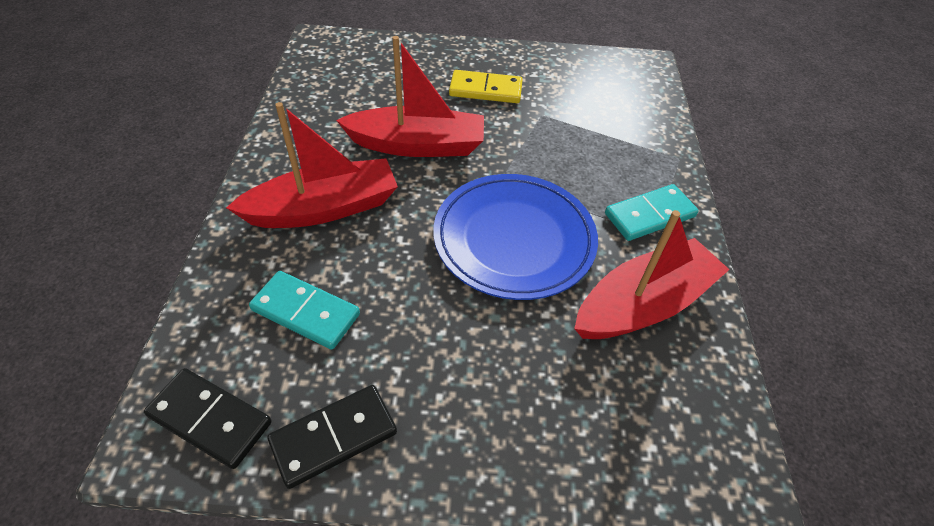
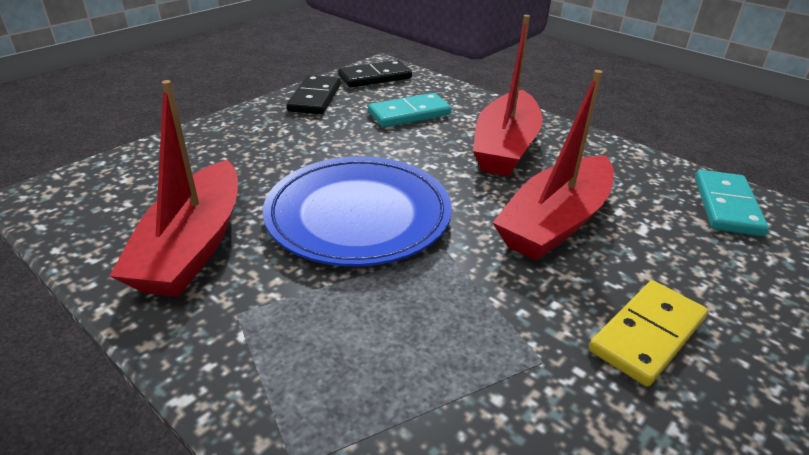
camera: 130 degrees right, 15 degrees down
turquoise domino [605,184,699,241] -> turquoise domino moved to [695,170,769,236]

